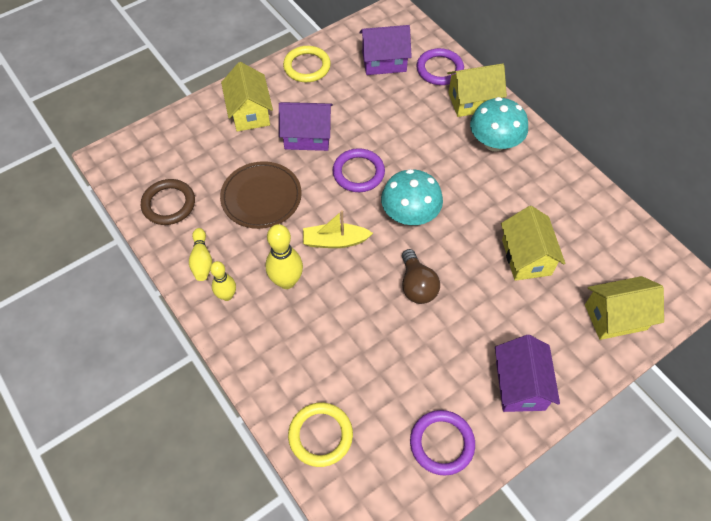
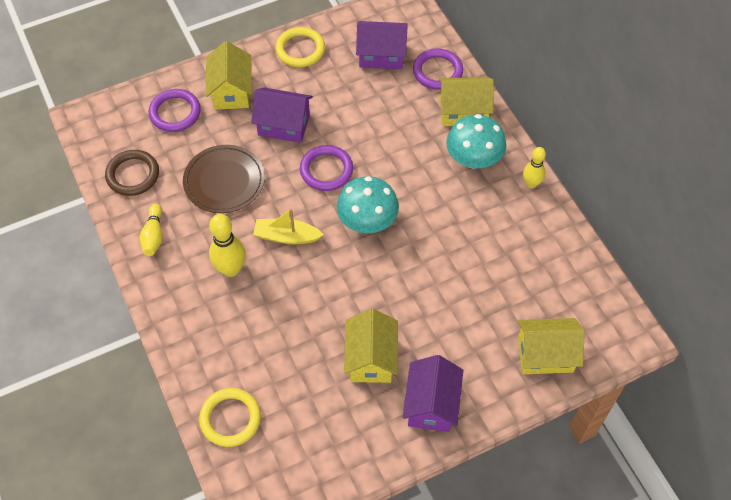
camera: 10 degrees right, 0 degrees up
yellow bowling pin [210,261,236,301] -> yellow bowling pin moved to [523,147,546,188]
brown light bulb [402,249,440,304] -> none
purple ring [410,410,475,476] -> purple ring moved to [149,89,201,132]
yellow house [501,206,565,281] -> yellow house moved to [344,309,398,383]

